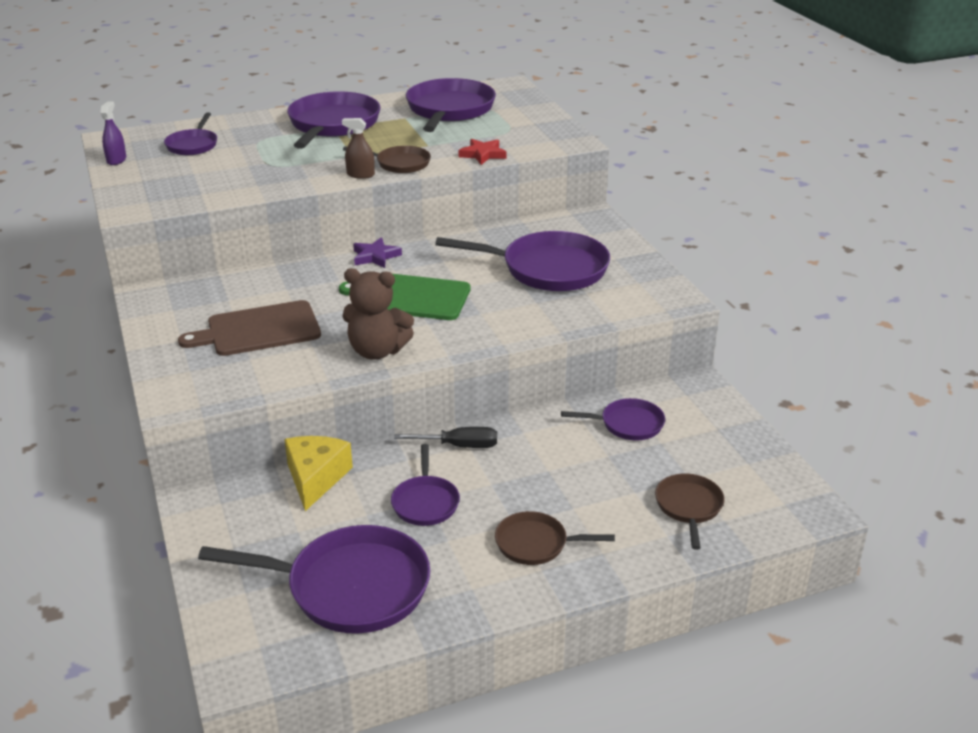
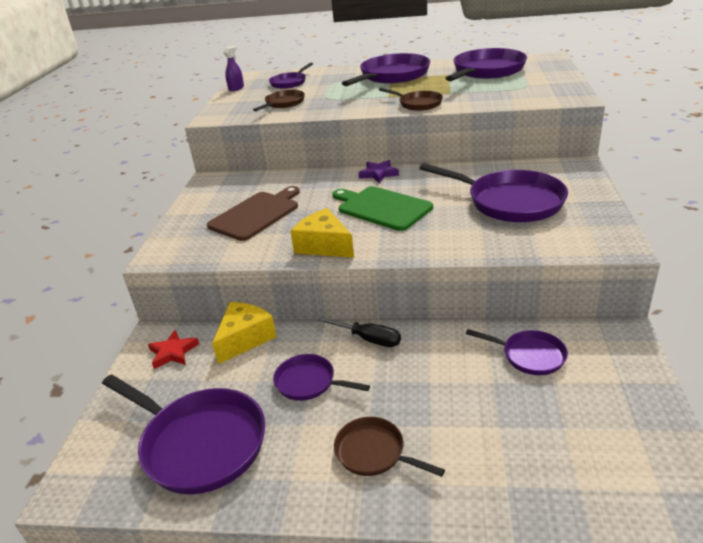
camera: 30 degrees right, 0 degrees up
brown cutting board [178,300,321,356] -> brown cutting board turned 120 degrees clockwise [207,186,300,241]
brown spray bottle [342,118,375,179] -> none
brown teddy bear [343,268,414,360] -> yellow cheese [290,208,354,258]
purple pan [391,444,460,526] -> purple pan turned 90 degrees clockwise [273,354,370,401]
red star [459,139,506,165] -> red star moved to [148,330,199,369]
brown pan [655,473,725,550] -> brown pan moved to [253,90,305,111]

